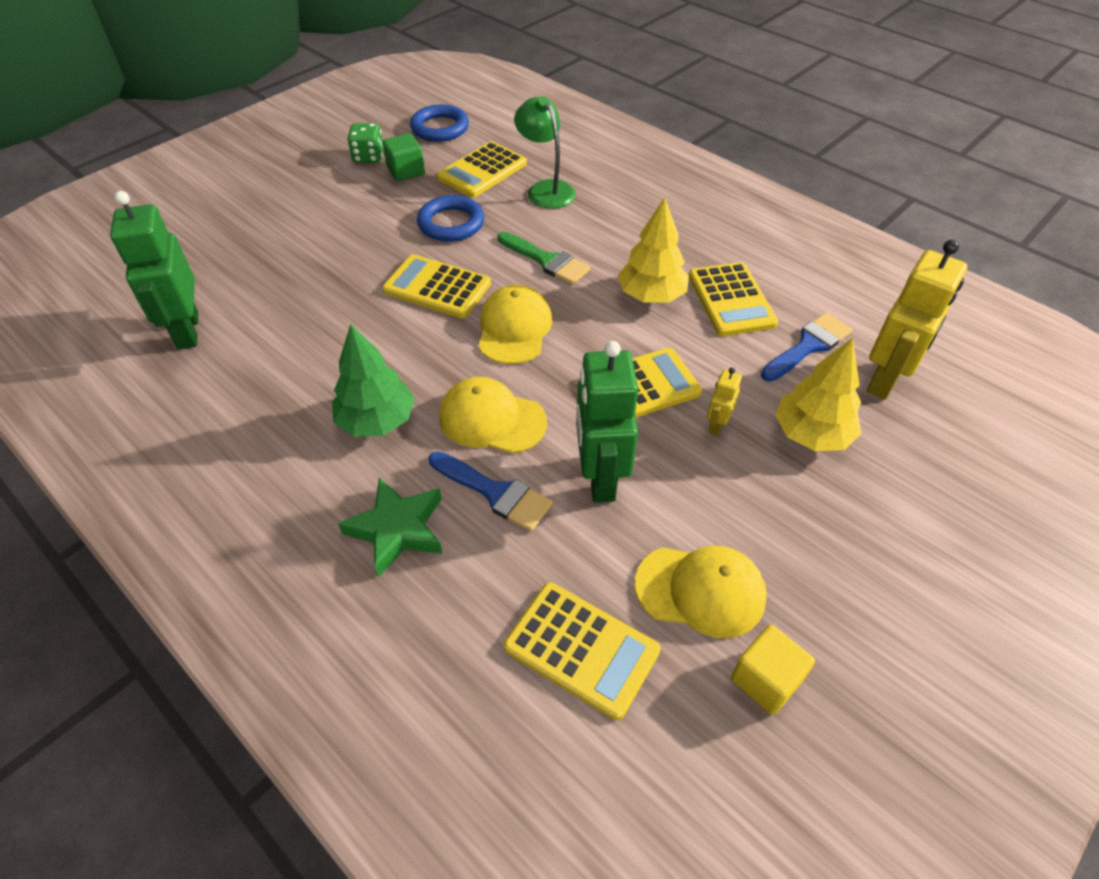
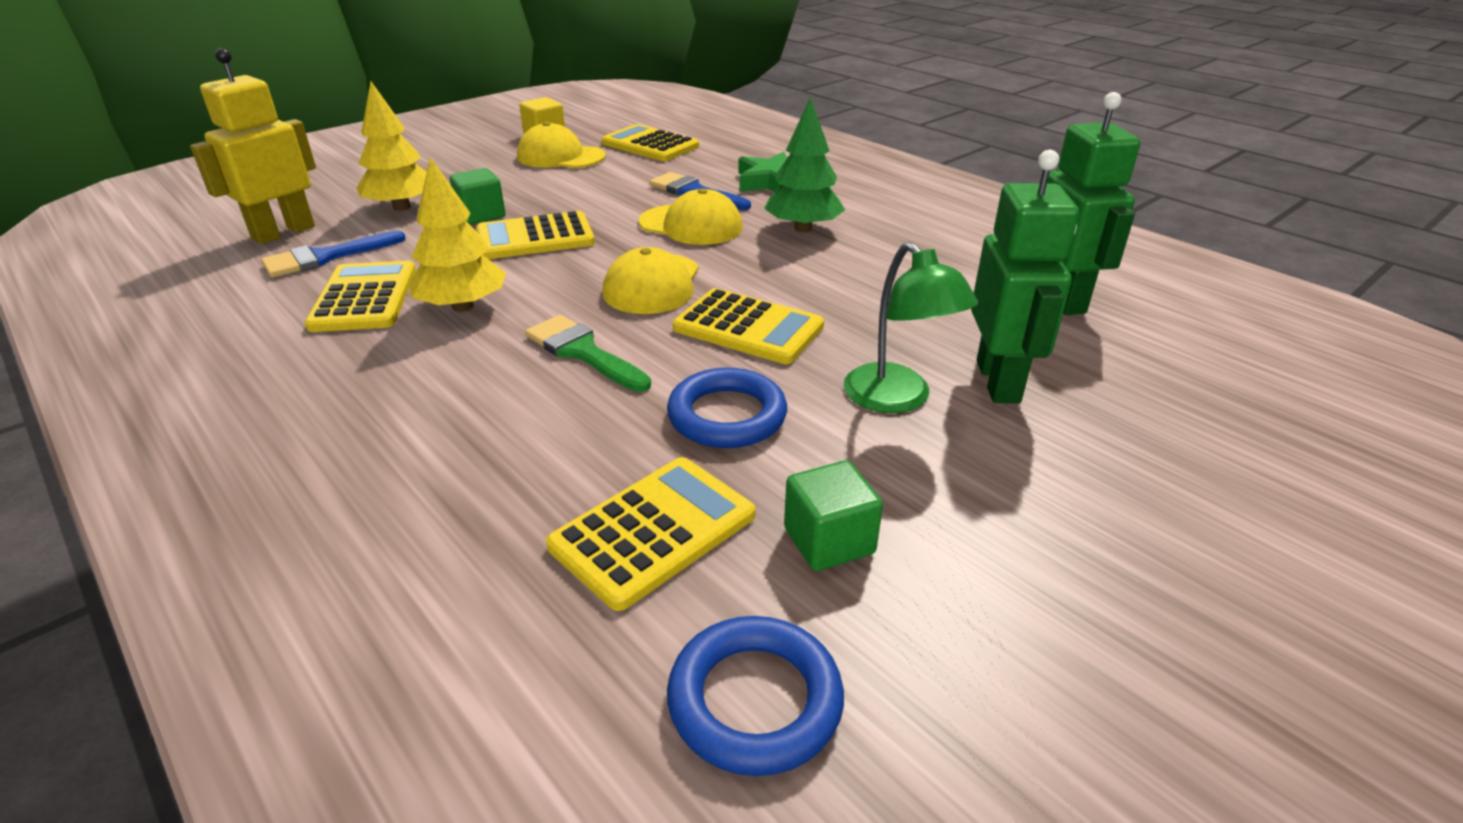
camera: 175 degrees left, 15 degrees down
green dice [347,123,383,163] -> none
green lamp [514,96,576,209] -> green lamp moved to [843,242,978,413]
green robot [576,341,638,503] -> green robot moved to [971,150,1079,403]
yellow robot [707,368,742,436] -> green cube [450,168,506,224]

